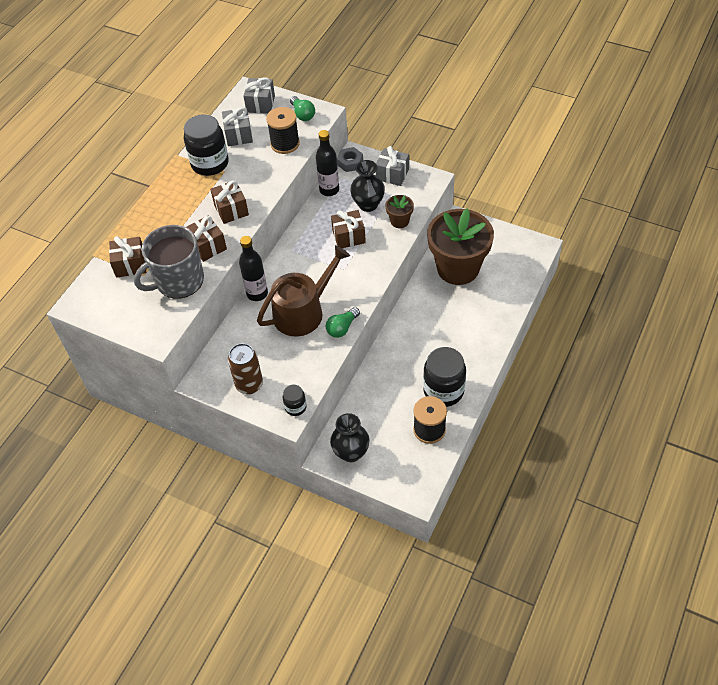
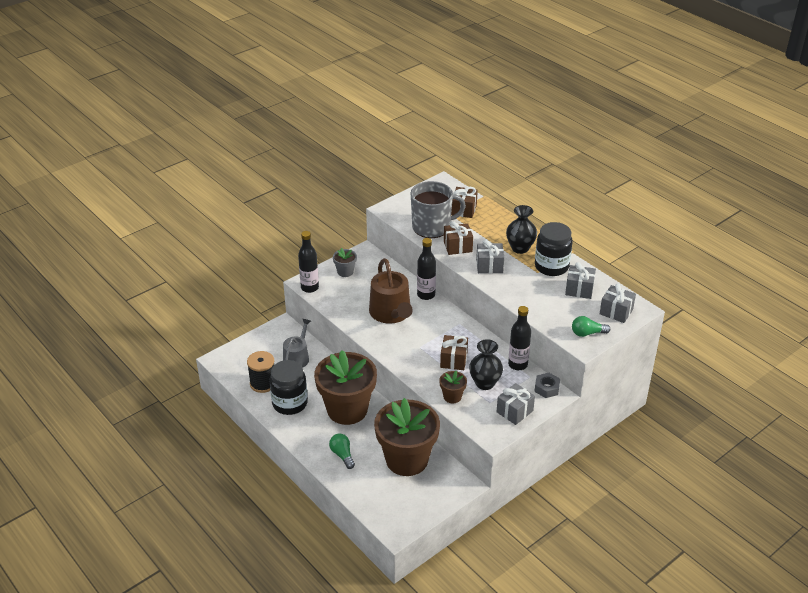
camera: 110 degrees right, 15 degrees down
grey mug [134,225,204,299] -> grey mug turned 90 degrees clockwise [411,181,466,238]
brown gift [210,180,249,224] -> grey gift [476,240,504,273]
brown can [228,343,263,394] -> grey flower pot [333,248,357,277]
black spool [266,107,300,154] -> none
black jar [283,385,307,416] -> black bottle [298,231,319,293]
green light bulb [326,307,360,338] -> green light bulb moved to [329,434,355,469]
black vase [330,413,370,462] -> black vase moved to [506,205,537,254]
none -> grey watering can [283,319,311,368]
none -> brown flower pot [314,350,377,425]

